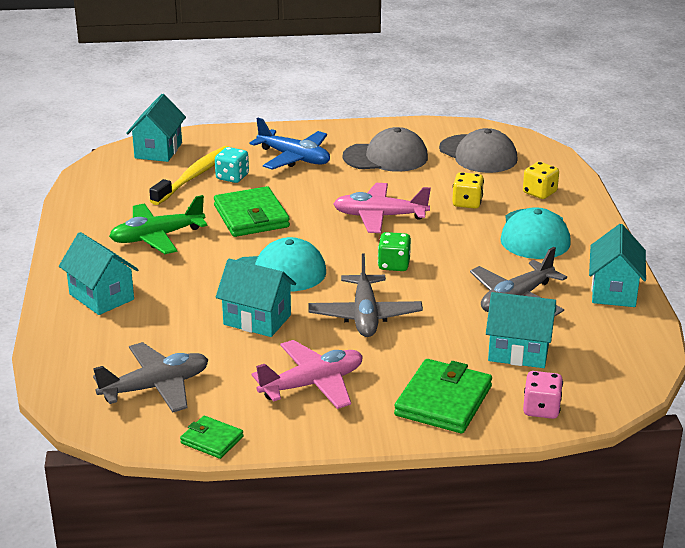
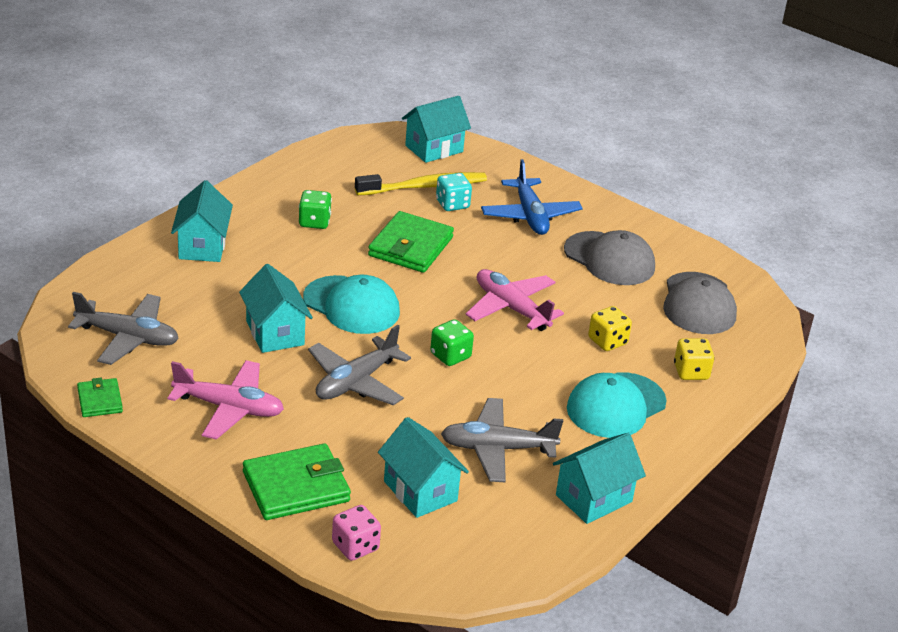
camera: 40 degrees right, 5 degrees up
green plane [109,195,208,254] -> green dice [299,190,332,229]

